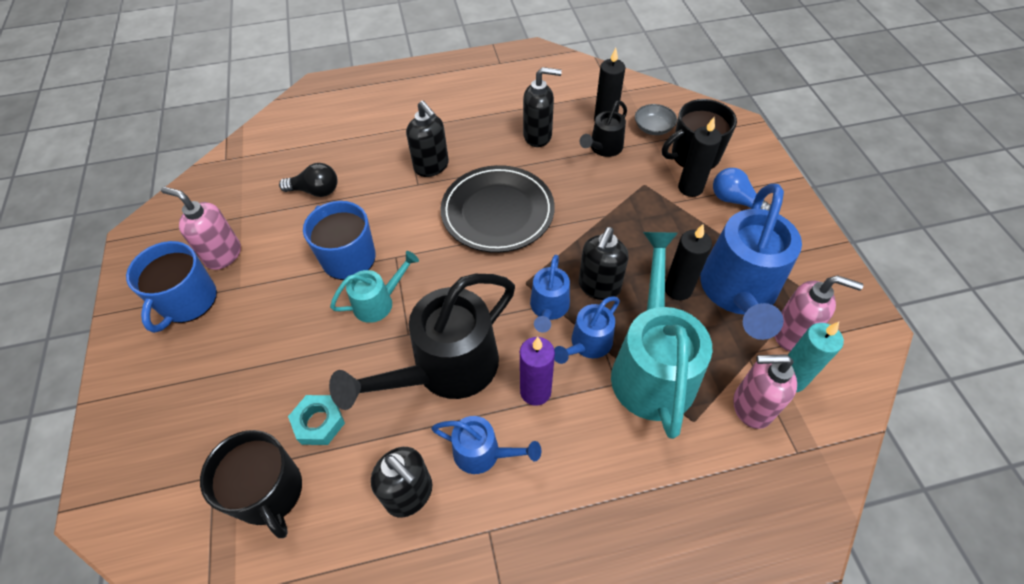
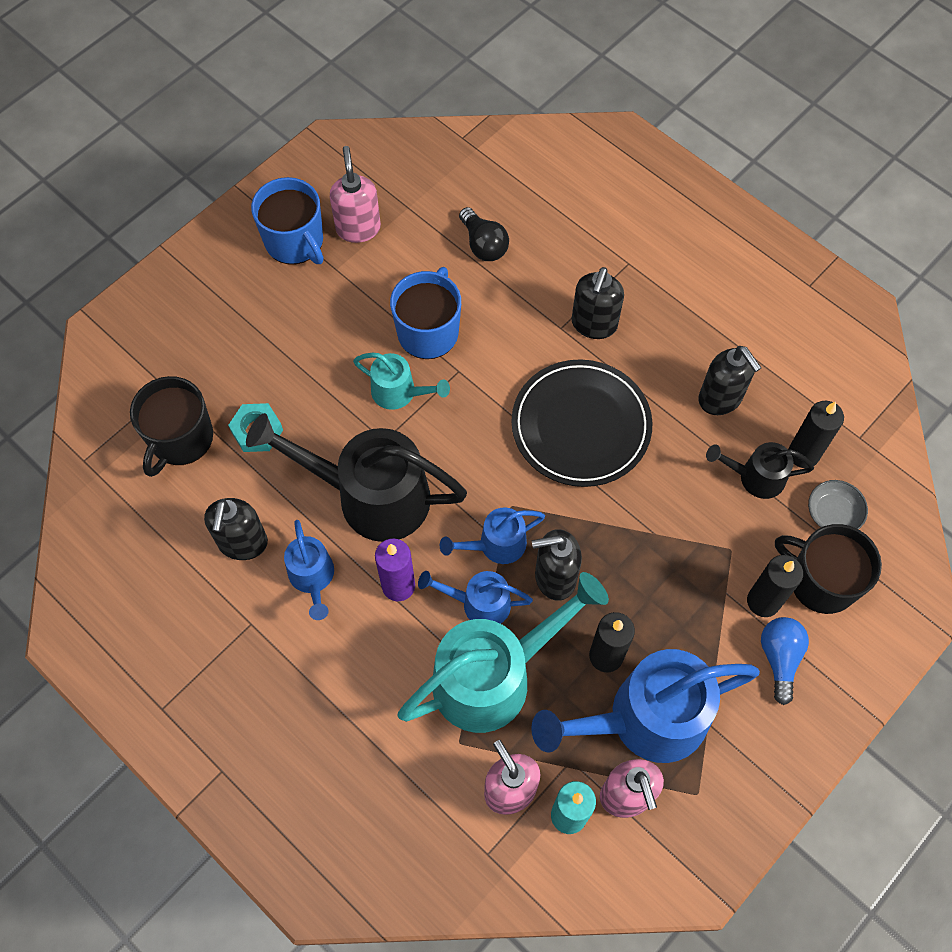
camera: 55 degrees right, 10 degrees up
blue mug [126,241,217,333] -> blue mug turned 105 degrees counterclockwise [251,177,323,264]

